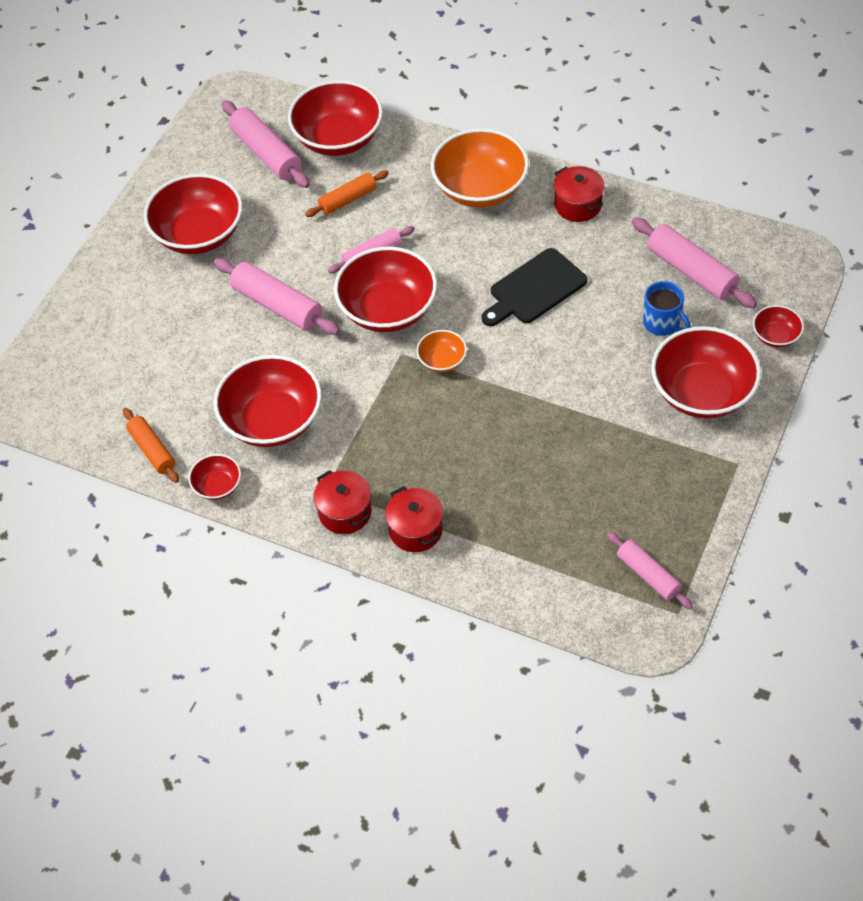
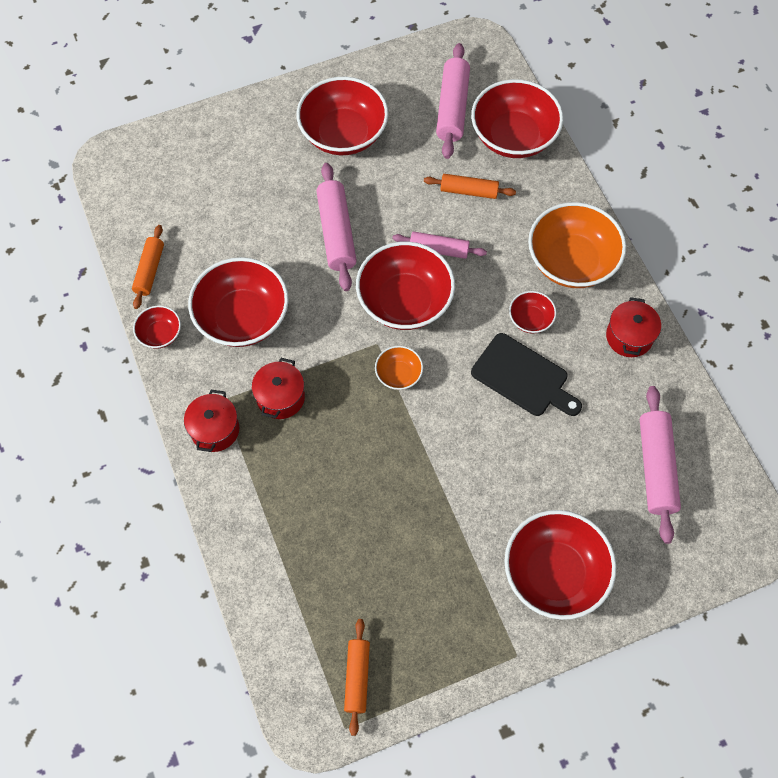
camera: 40 degrees right, 10 degrees up
red pot [385,486,443,552] -> red pot moved to [252,358,305,419]
black cutting board [481,248,587,326] -> black cutting board turned 150 degrees counterclockwise [471,333,582,416]
pink rolling pin [607,532,693,609] -> orange rolling pin [344,619,370,736]
blue mug [643,281,691,336] -> none
red bowl [753,305,804,348] -> red bowl moved to [509,291,556,333]

